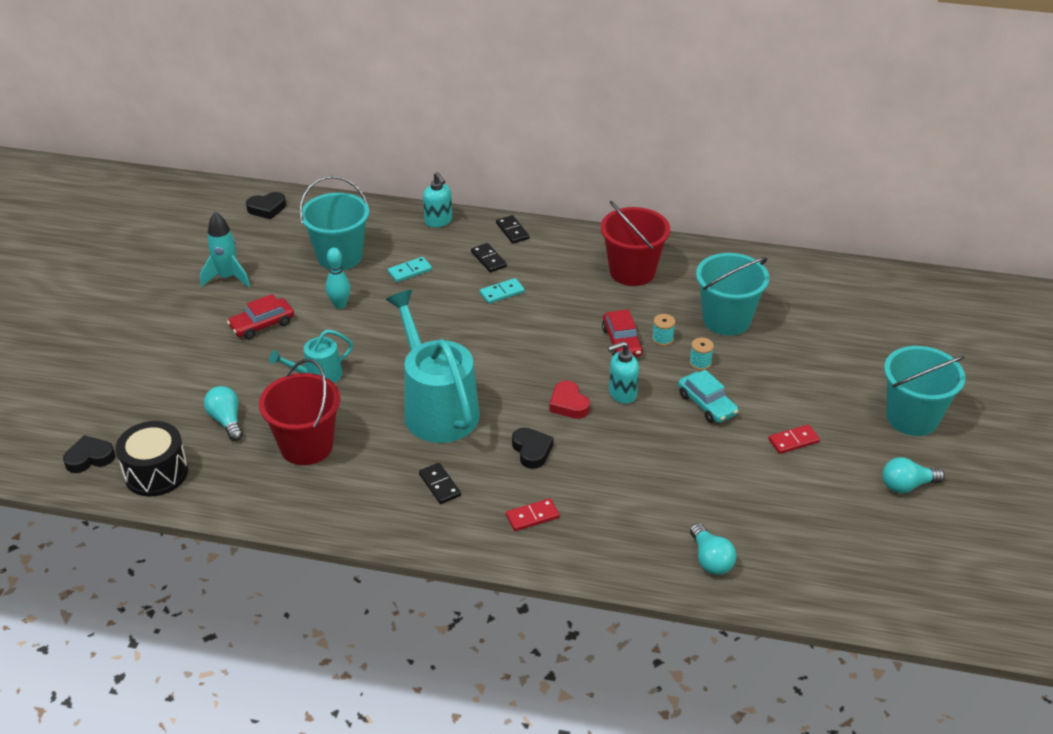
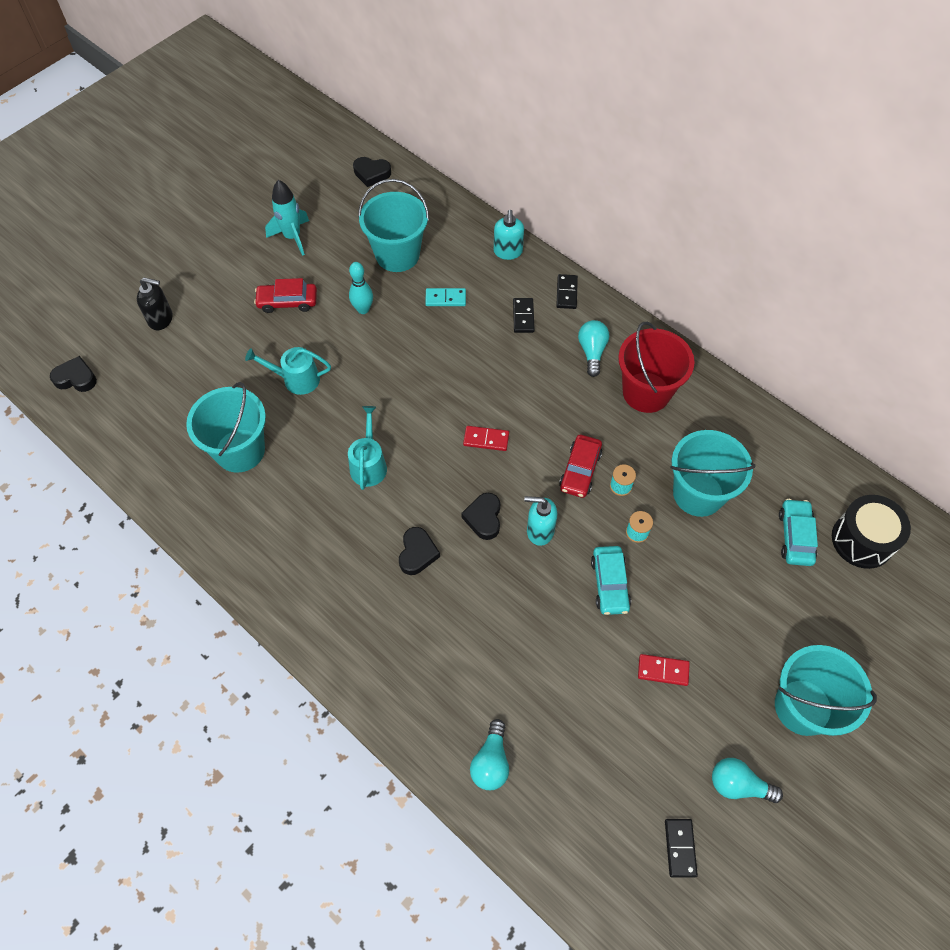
camera: 30 degrees right, 20 degrees up
black drum [116,421,188,497] -> black drum moved to [832,495,911,569]
turquoise light bulb [204,386,243,441] -> turquoise light bulb moved to [578,320,609,377]
red bucket [259,359,341,465] -> turquoise bucket [186,382,266,473]
turquoise watering can [386,290,480,443] -> turquoise watering can [348,406,387,490], size x0.51
black domino [419,463,461,504] -> black domino moved to [665,819,698,878]
turquoise domino [480,278,525,304] -> none
red domino [506,498,560,531] -> red domino moved to [463,426,509,451]
red heart [549,381,590,419] -> black heart [461,493,500,540]
none -> black soap dispenser [137,277,173,330]
none -> turquoise car [779,499,818,566]

